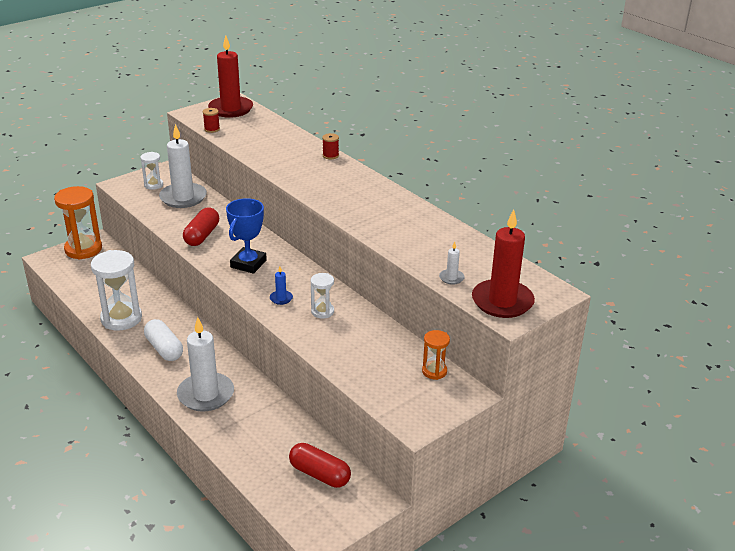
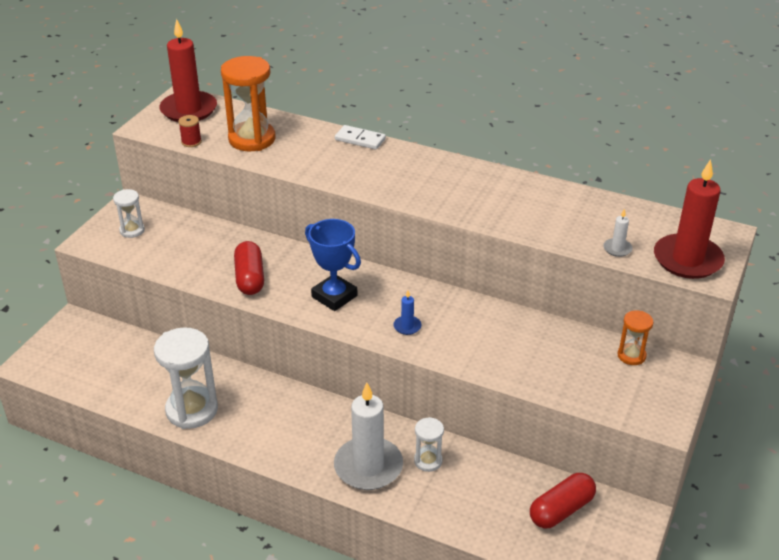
camera: 25 degrees left, 5 degrees up
orange hourglass [54,186,102,260] -> orange hourglass moved to [221,56,276,151]
white capsule [144,319,183,361] -> none
white candle [159,124,207,208] -> none
blue trophy [226,198,267,274] -> blue trophy turned 45 degrees counterclockwise [305,219,361,311]
red capsule [289,443,351,488] -> red capsule turned 45 degrees counterclockwise [530,473,596,528]
white hourglass [310,273,334,319] -> white hourglass moved to [414,417,444,472]
red spool [322,133,339,159] -> white domino [335,125,386,150]

